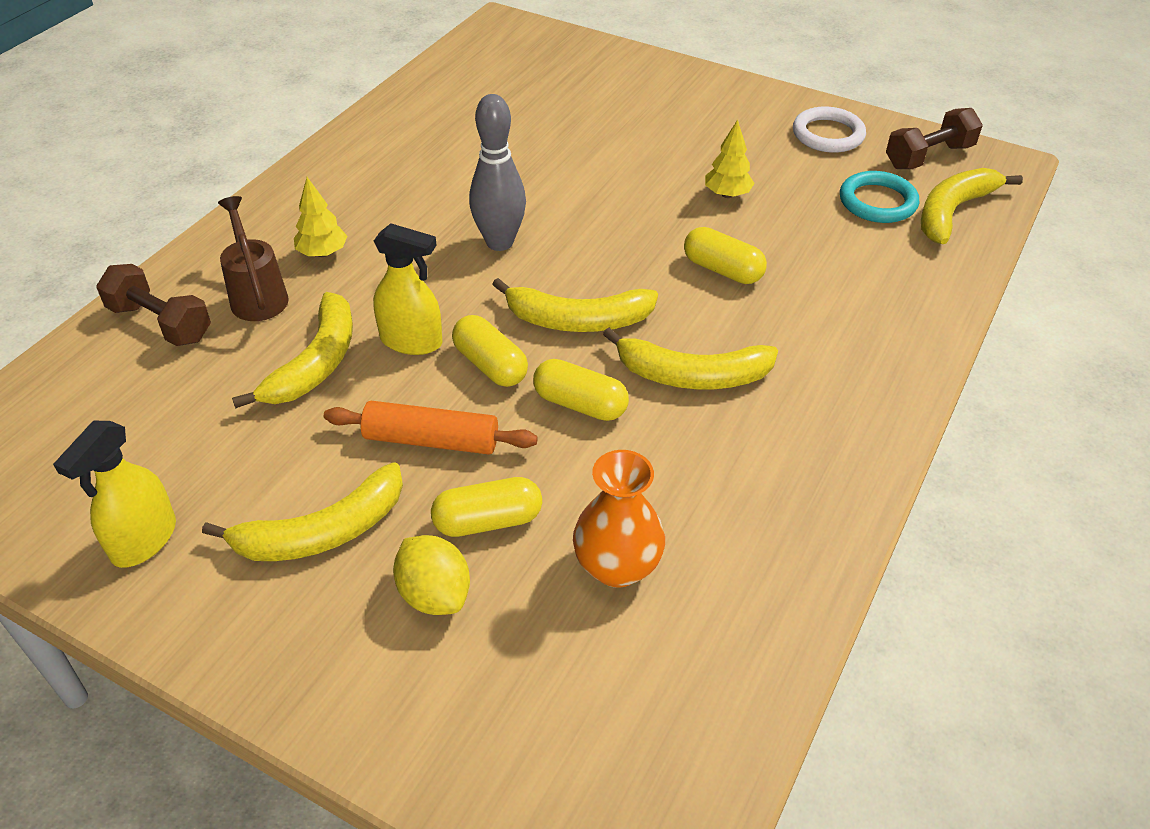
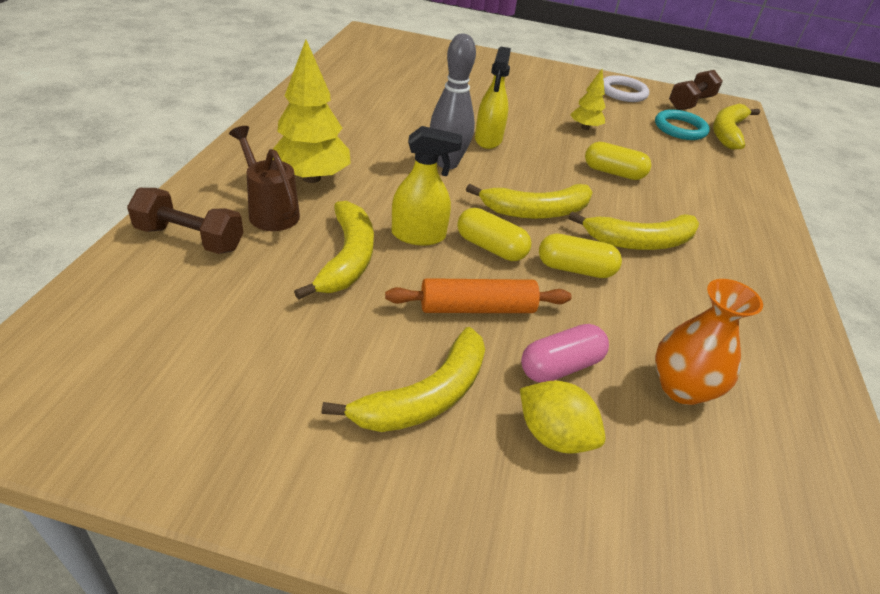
camera: 20 degrees left, 5 degrees down
yellow spray bottle [53,421,176,568] -> yellow spray bottle moved to [475,47,511,149]
yellow tree [294,177,347,257] -> yellow tree [273,40,351,183], size x1.81
yellow capsule [431,477,542,537] -> pink capsule [521,324,609,383]

